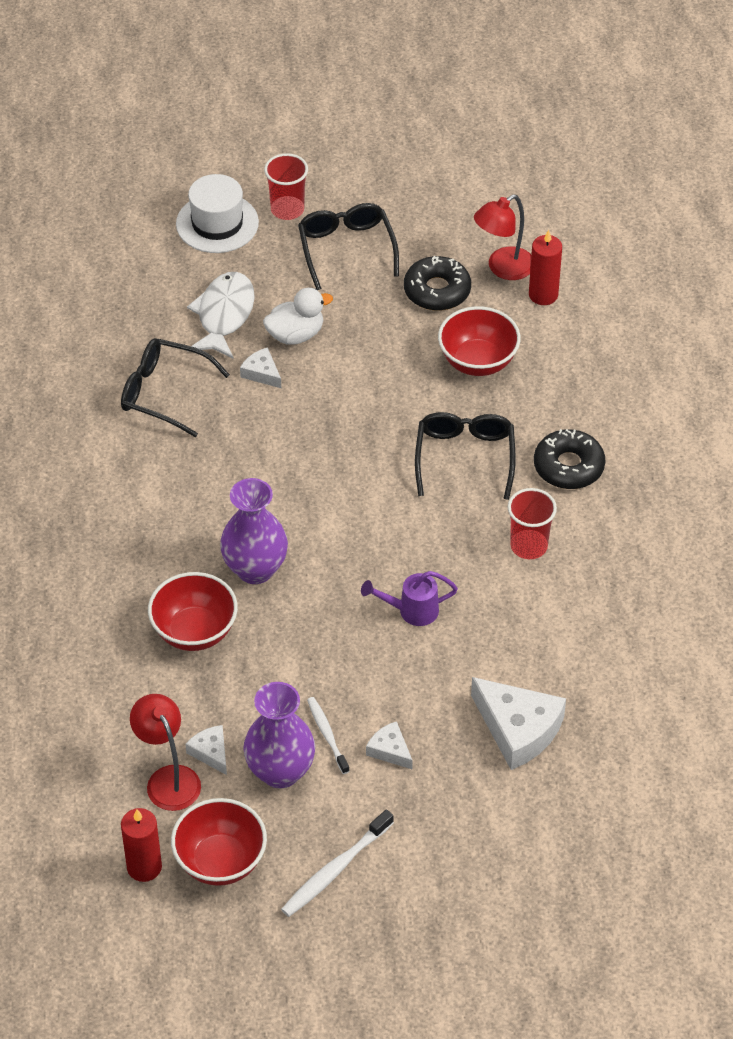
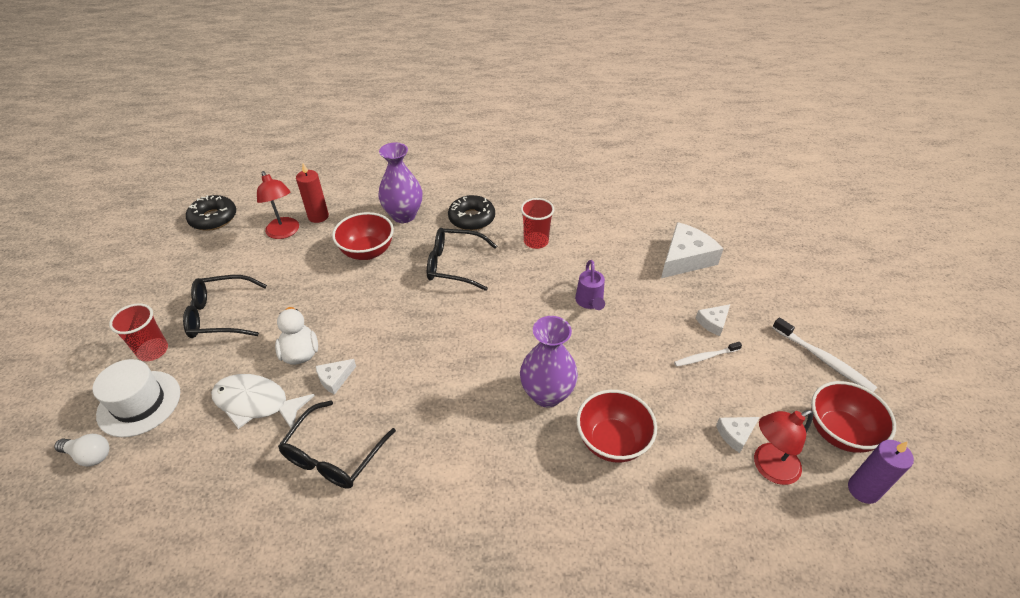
camera: 85 degrees left, 5 degrees down
red candle [121,808,162,882] -> purple candle [848,440,914,504]
purple vase [243,682,315,789] -> purple vase moved to [378,142,422,223]
black donut [404,256,471,311] -> black donut moved to [186,195,236,231]
none -> white light bulb [54,434,109,467]

